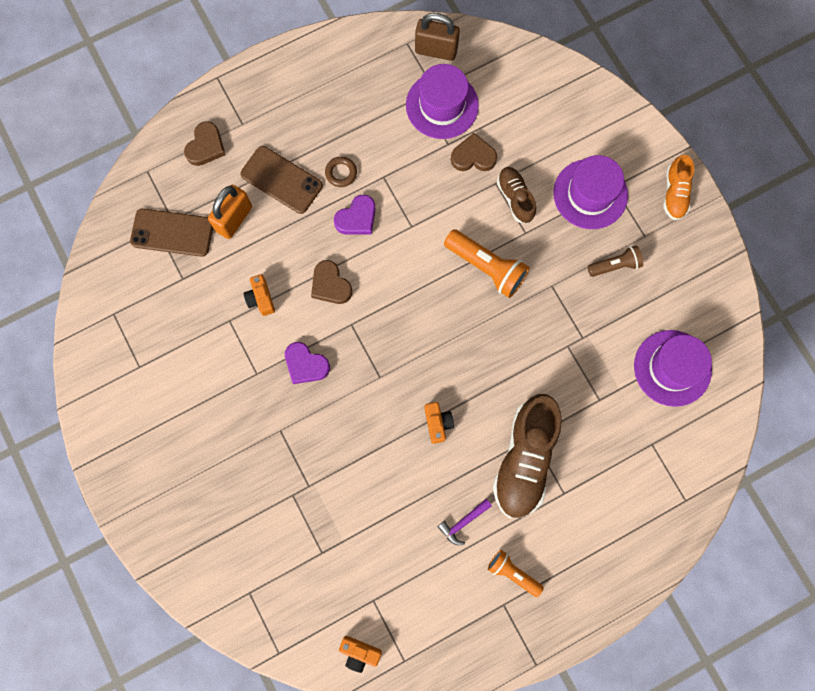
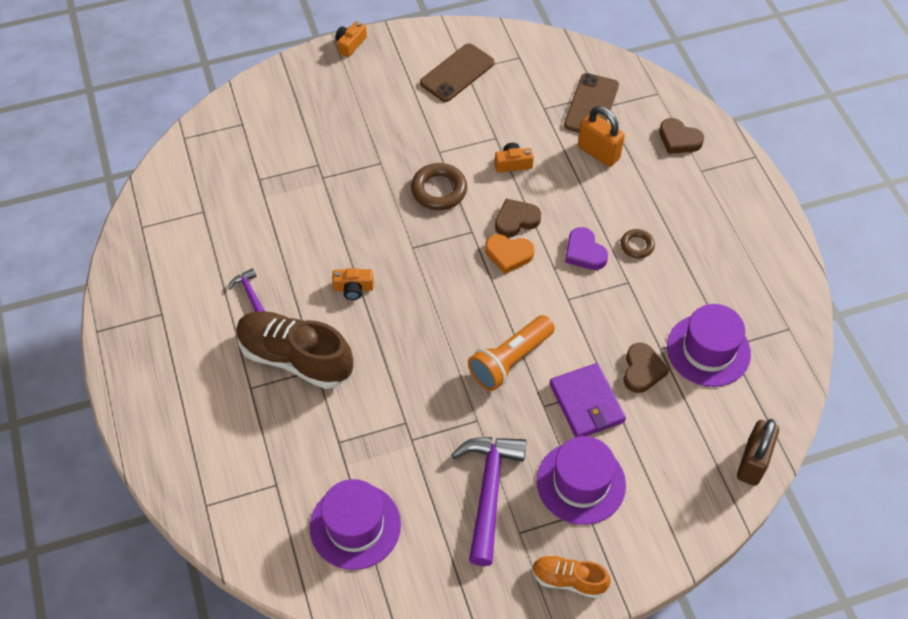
camera: 100 degrees right, 20 degrees down
brown phone [240,146,323,214] -> brown phone moved to [420,43,494,102]
purple heart [285,342,330,384] -> brown ring [411,163,467,210]
orange camera [339,636,382,673] -> orange camera moved to [335,21,367,57]
brown padlock [415,13,460,61] -> brown padlock moved to [737,419,779,486]
orange flashlight [488,550,544,597] -> none
brown shoe [497,167,536,223] -> purple wallet [549,363,626,437]
brown flashlight [588,245,643,277] -> purple hammer [451,437,526,566]
none -> orange heart [485,234,534,274]

